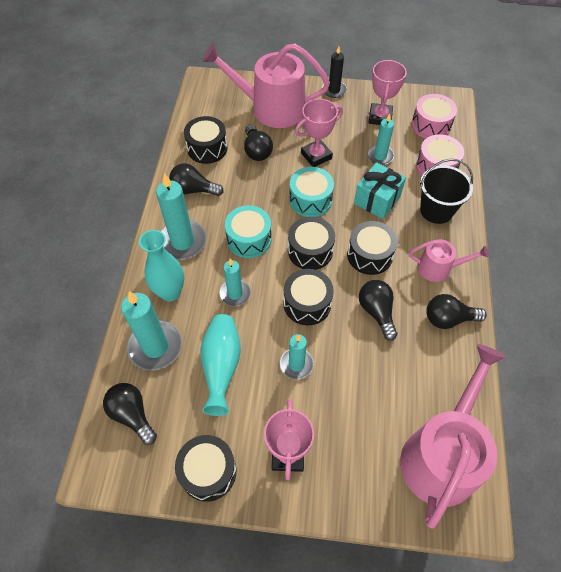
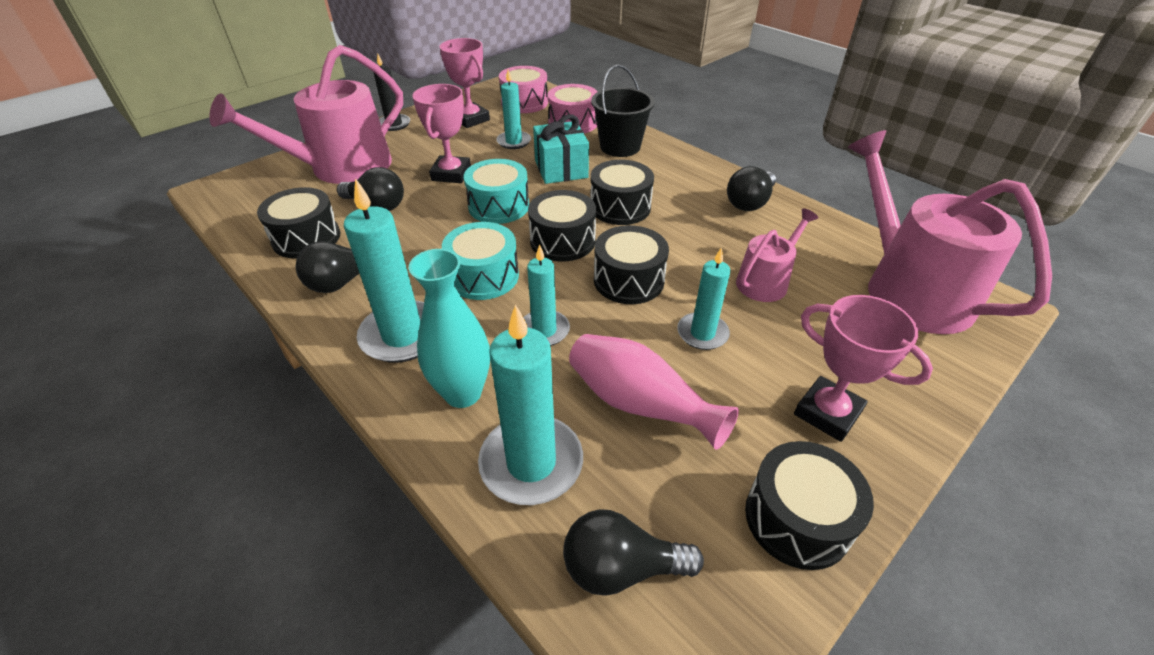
camera: 50 degrees left, 15 degrees down
turquoise vase [200,314,241,416] -> pink vase [569,334,739,450]
black light bulb [359,280,397,341] -> none
pink watering can [409,239,489,282] -> pink watering can moved to [736,208,818,302]

